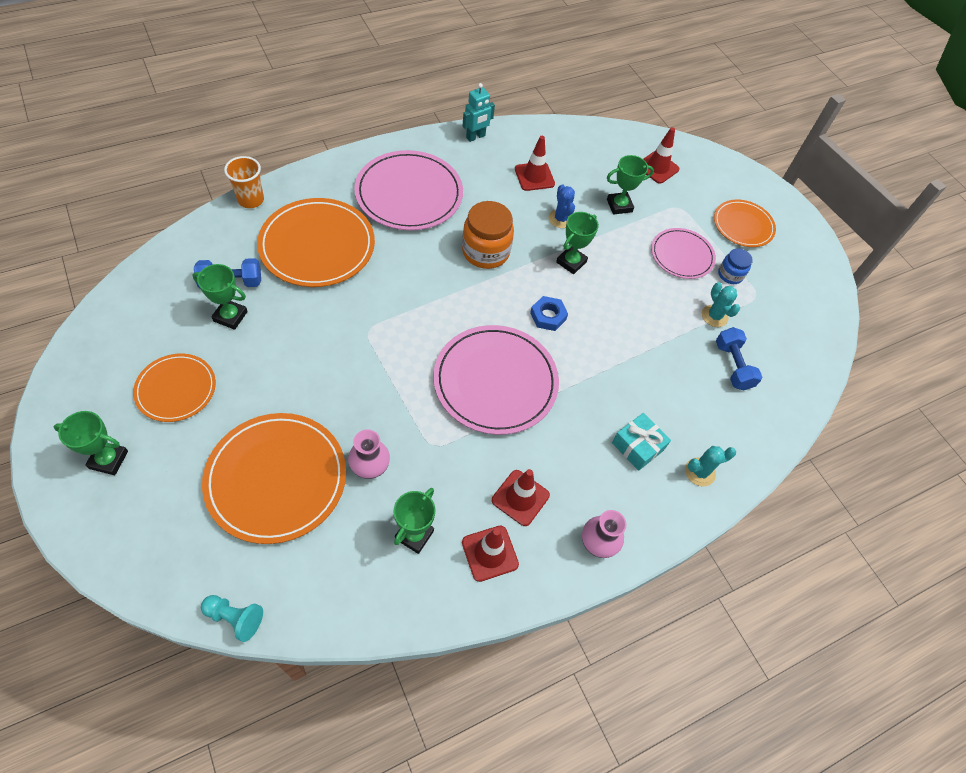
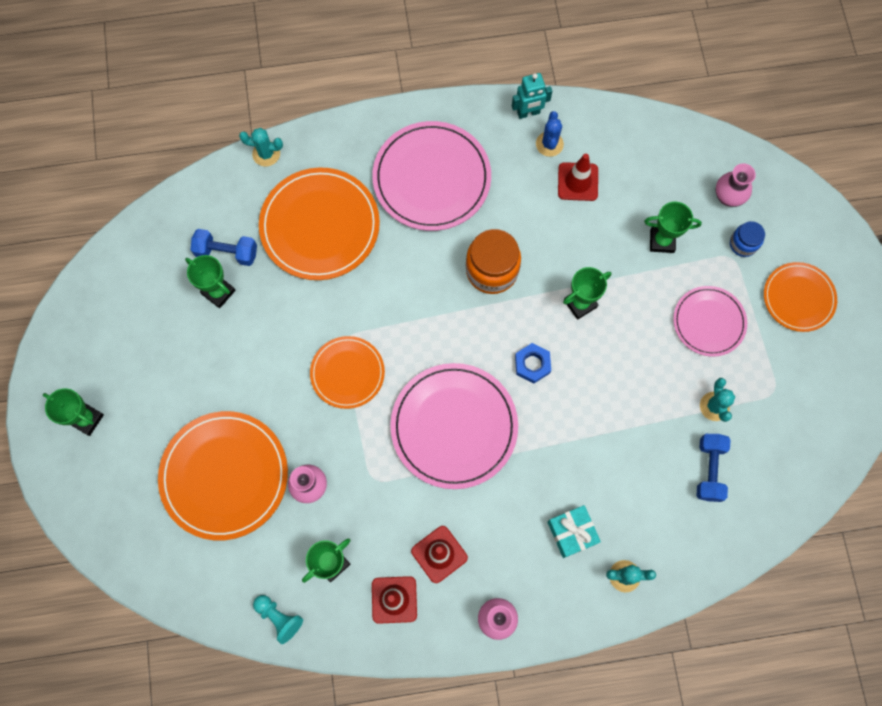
camera: 25 degrees right, 15 degrees up
orange plate [133,354,216,422] -> orange plate moved to [310,336,385,409]
turquoise pawn [201,595,263,642] -> turquoise pawn moved to [253,595,303,644]
orange cup [224,156,264,208] -> turquoise cactus [239,128,283,167]
blue cactus [548,184,575,228] -> blue cactus moved to [536,111,564,157]
red traffic cone [643,127,680,184] -> pink vase [715,163,756,207]
blue jar [718,248,753,284] -> blue jar moved to [730,221,765,257]

